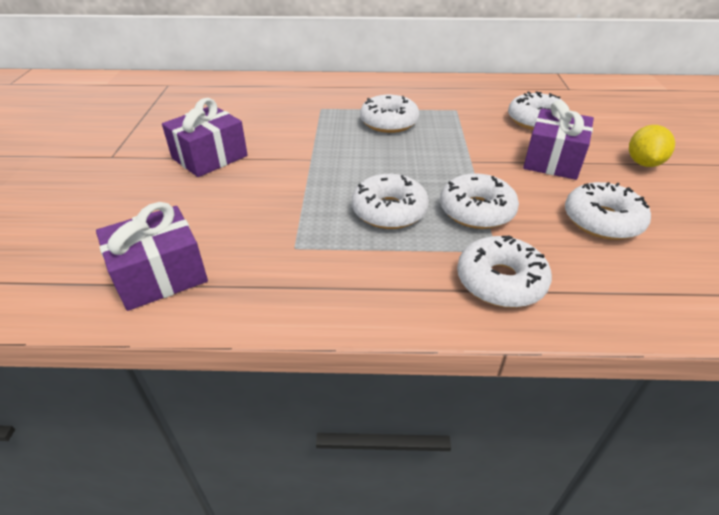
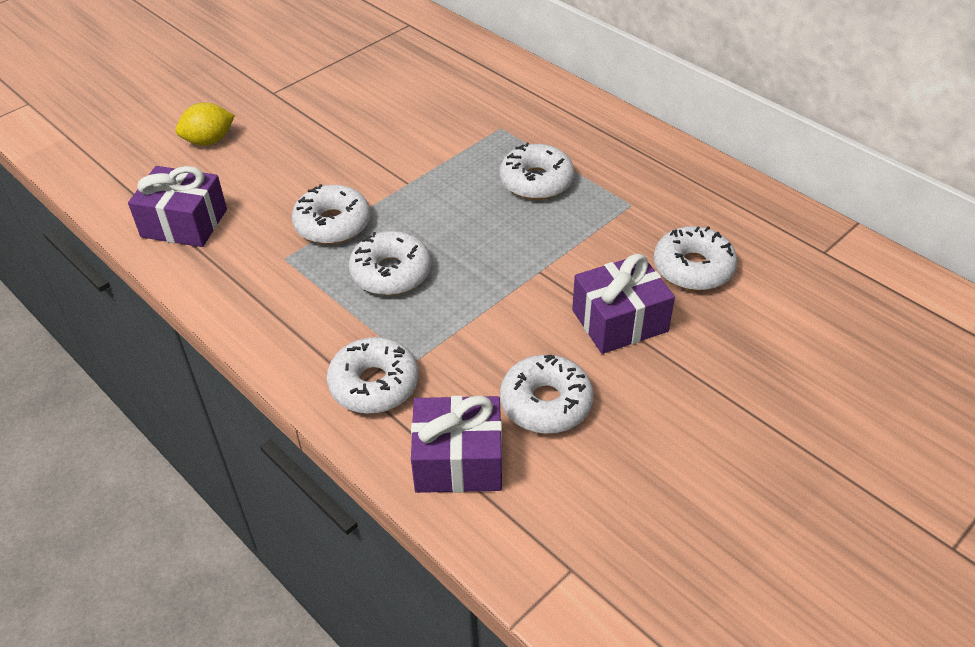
camera: 45 degrees right, 5 degrees up
purple gift [162,98,248,177] -> purple gift moved to [411,396,502,493]
white donut [440,173,519,229] -> white donut moved to [292,184,370,244]
yellow lemon [629,125,675,167] -> yellow lemon moved to [175,103,235,146]

